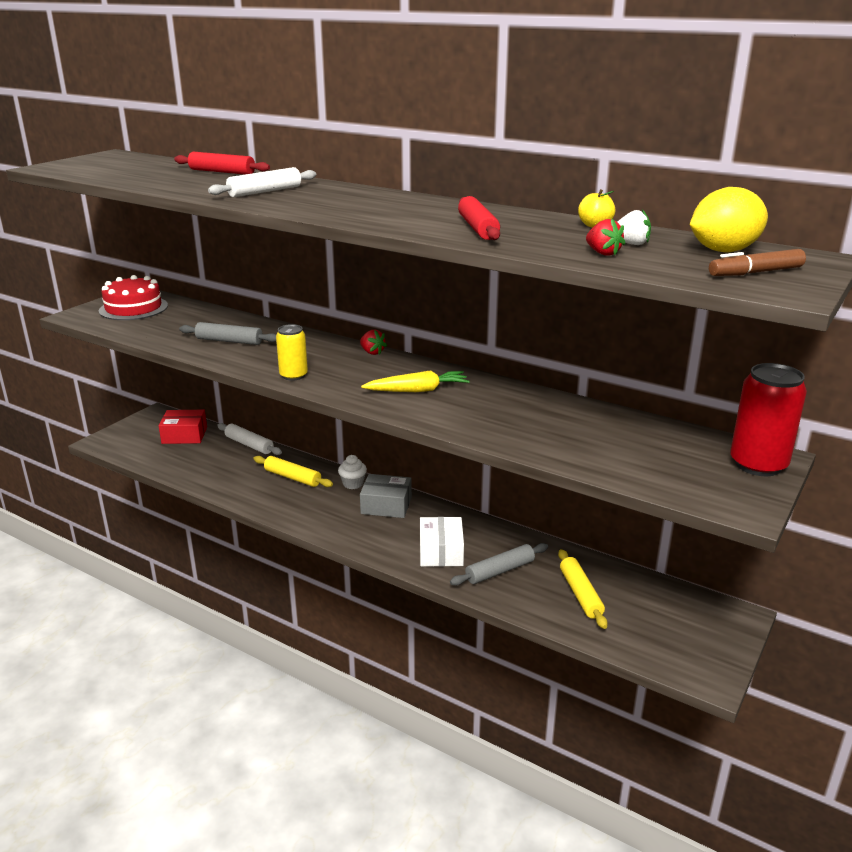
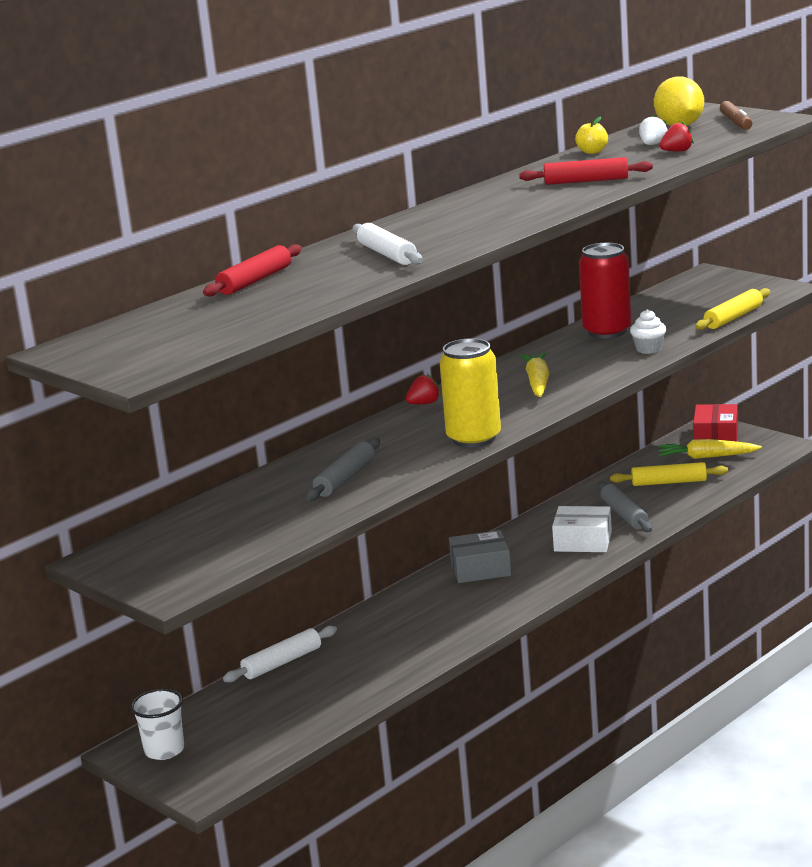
camera: 75 degrees left, 5 degrees down
red cake [99,275,168,320] -> none
red box [159,410,207,444] -> red box moved to [693,404,738,441]
yellow rolling pin [253,456,333,487] -> yellow rolling pin moved to [695,288,770,330]
yellow can [276,324,308,381] -> yellow can [439,338,501,448], size x1.64
white cupcake [338,455,367,489] -> white cupcake moved to [630,309,666,354]
grey box [360,474,412,518] -> grey box turned 60 degrees clockwise [449,530,511,583]
red can [730,363,807,476] -> red can moved to [579,243,631,339]
none -> white cup [131,689,184,760]
none -> yellow carrot [658,439,762,459]

